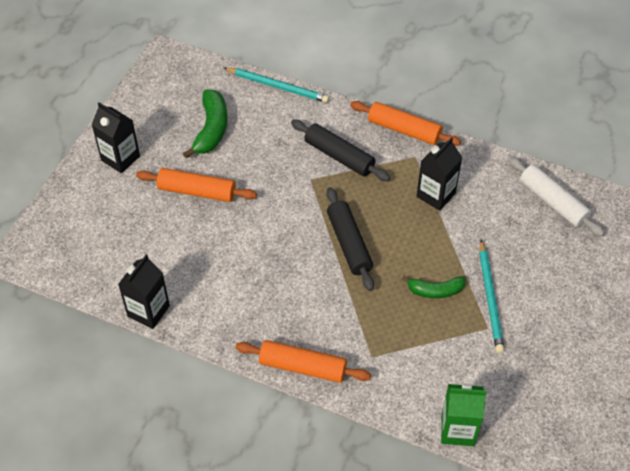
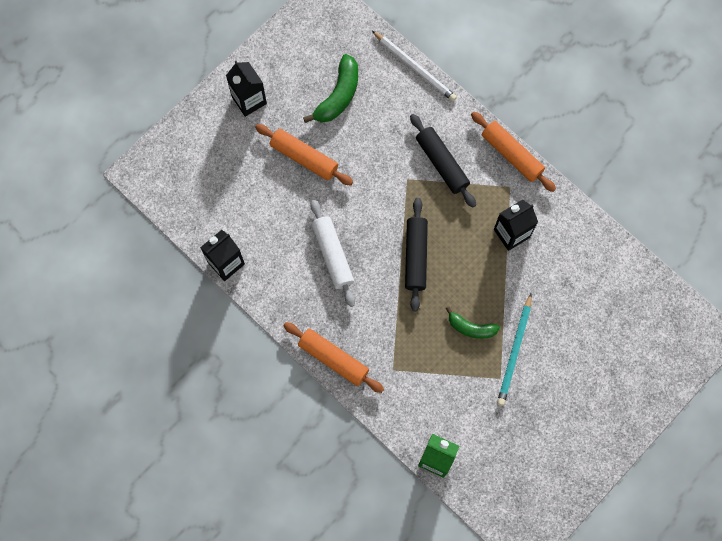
camera: 20 degrees right, 20 degrees up
turquoise pencil [224,67,329,103] -> white pencil [372,31,457,102]
white rolling pin [508,157,605,237] -> white rolling pin moved to [310,199,355,307]

